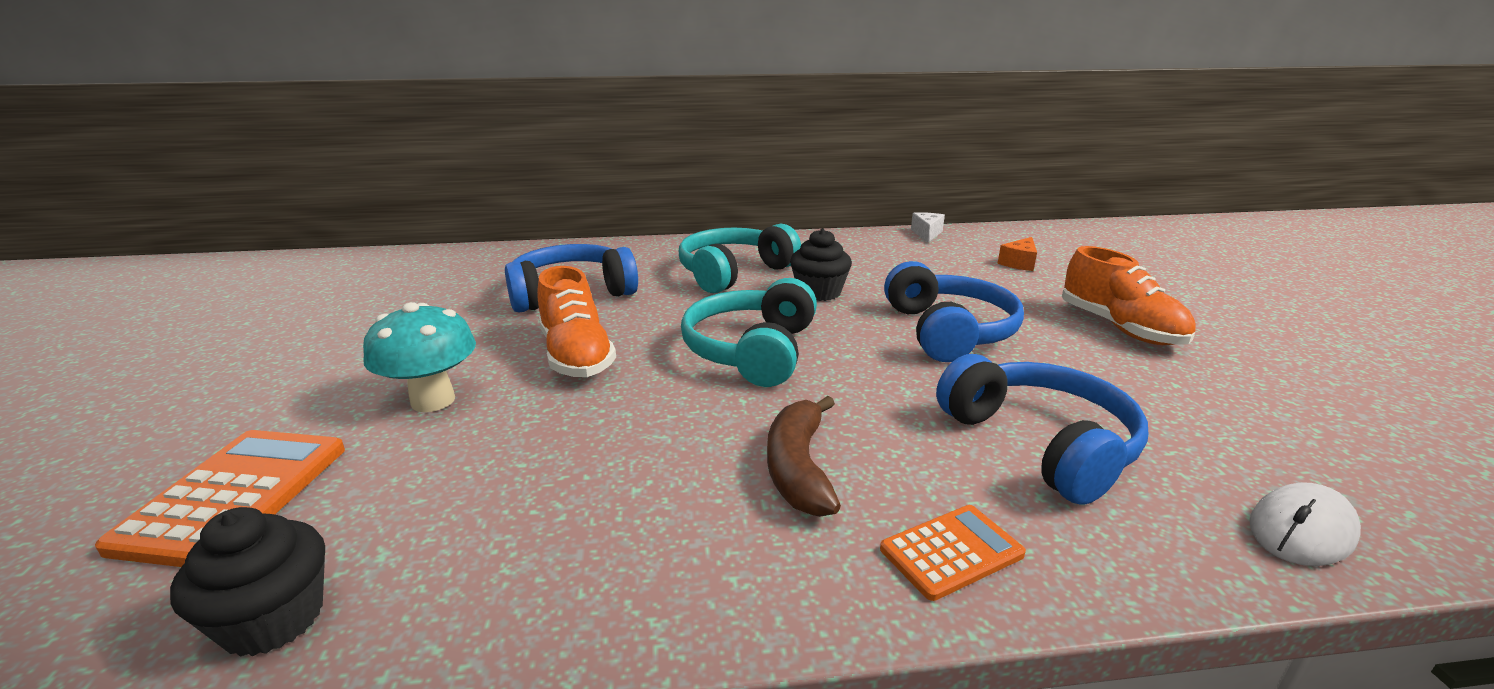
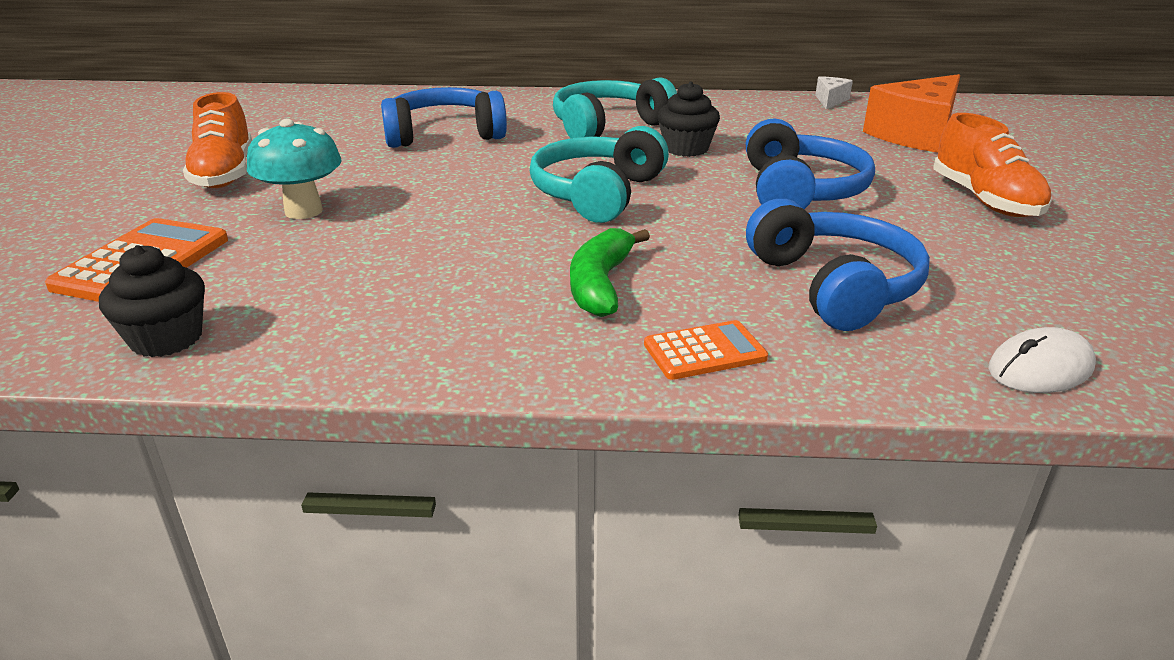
camera: 10 degrees right, 5 degrees up
orange shoe [537,266,616,377] -> orange shoe moved to [183,92,252,188]
brown banana [767,396,841,517] -> green banana [570,228,650,317]
orange cheese [997,237,1037,271] -> orange cheese [863,74,960,153], size x2.18

